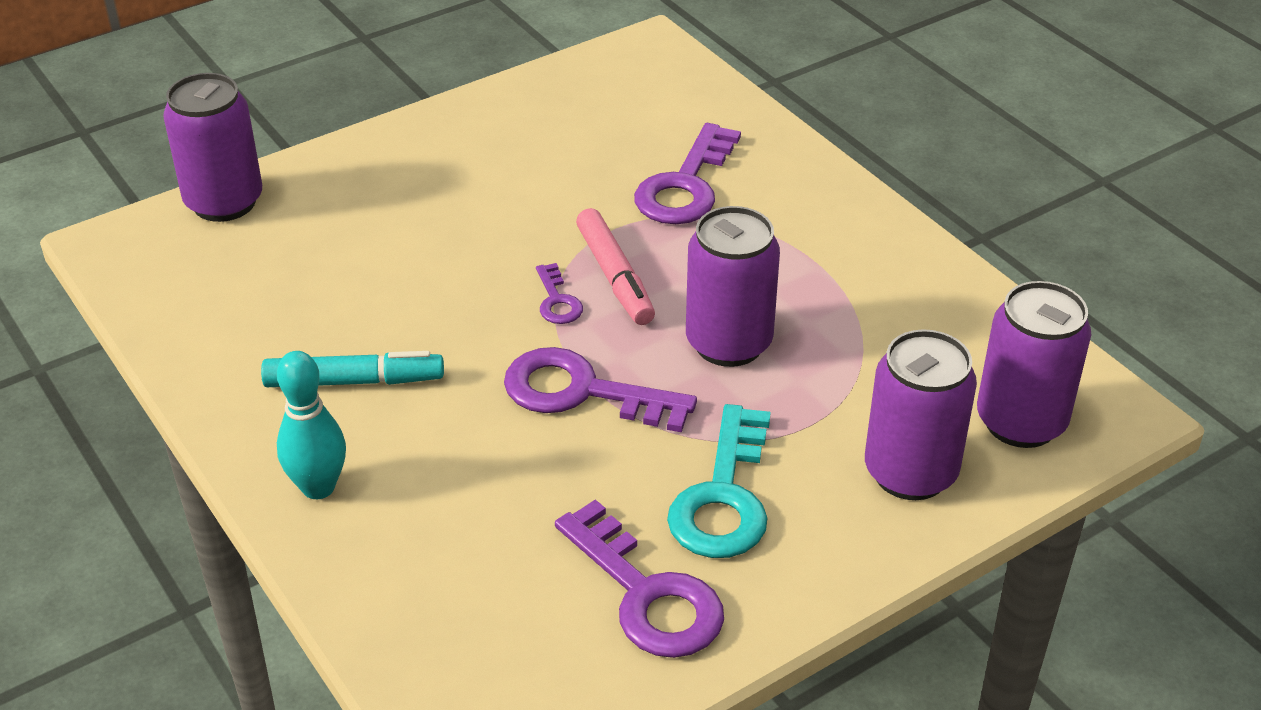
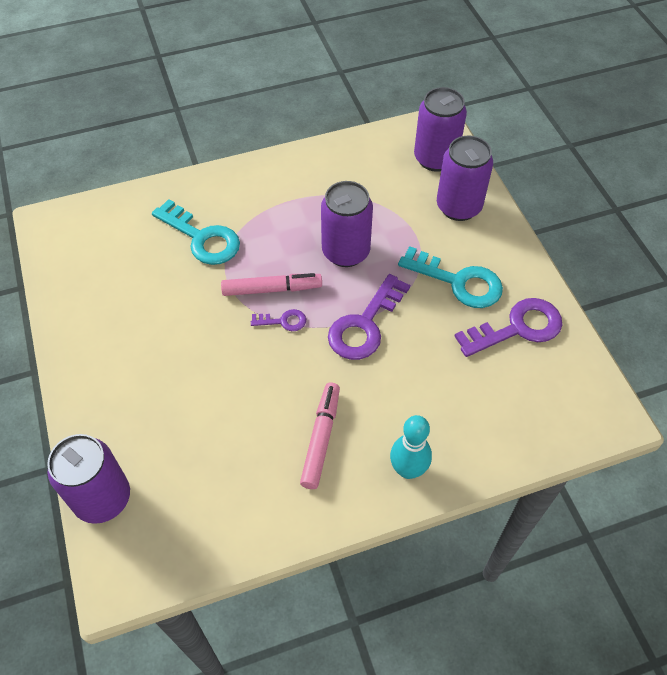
camera: 75 degrees left, 15 degrees up
turquoise marker [261,351,444,387] -> pink marker [300,382,340,489]
purple key [634,123,741,224] -> turquoise key [152,199,240,265]

